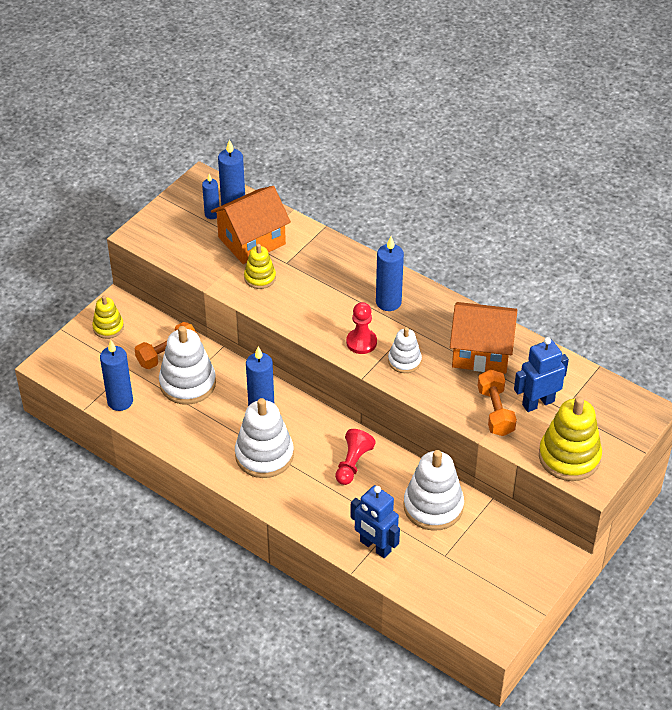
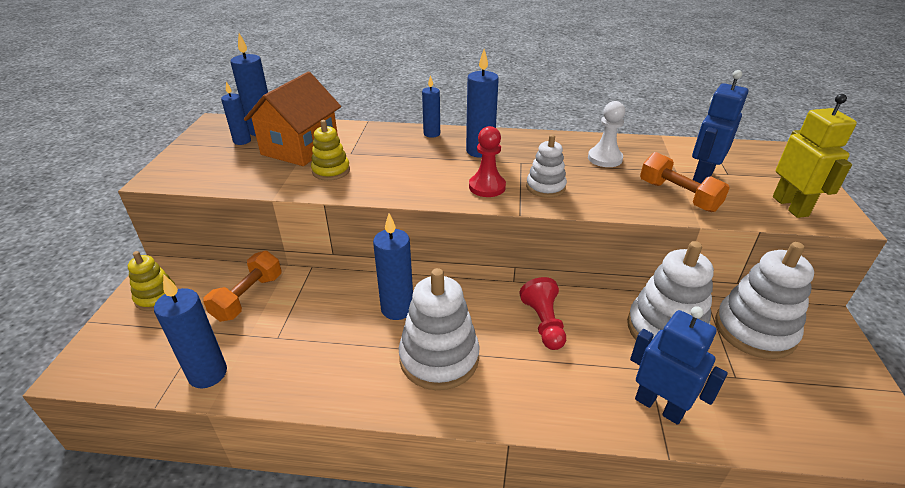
camera: 30 degrees left, 10 degrees down
white stacking toy [159,326,216,405] -> white stacking toy moved to [715,242,814,359]
blue robot [350,485,400,558] -> blue robot turned 150 degrees counterclockwise [630,306,728,425]
orange house [450,302,517,374] -> white pawn [588,101,625,167]
yellow stacking toy [539,397,602,481] -> yellow robot [773,94,857,218]
none -> blue candle [422,75,440,138]

